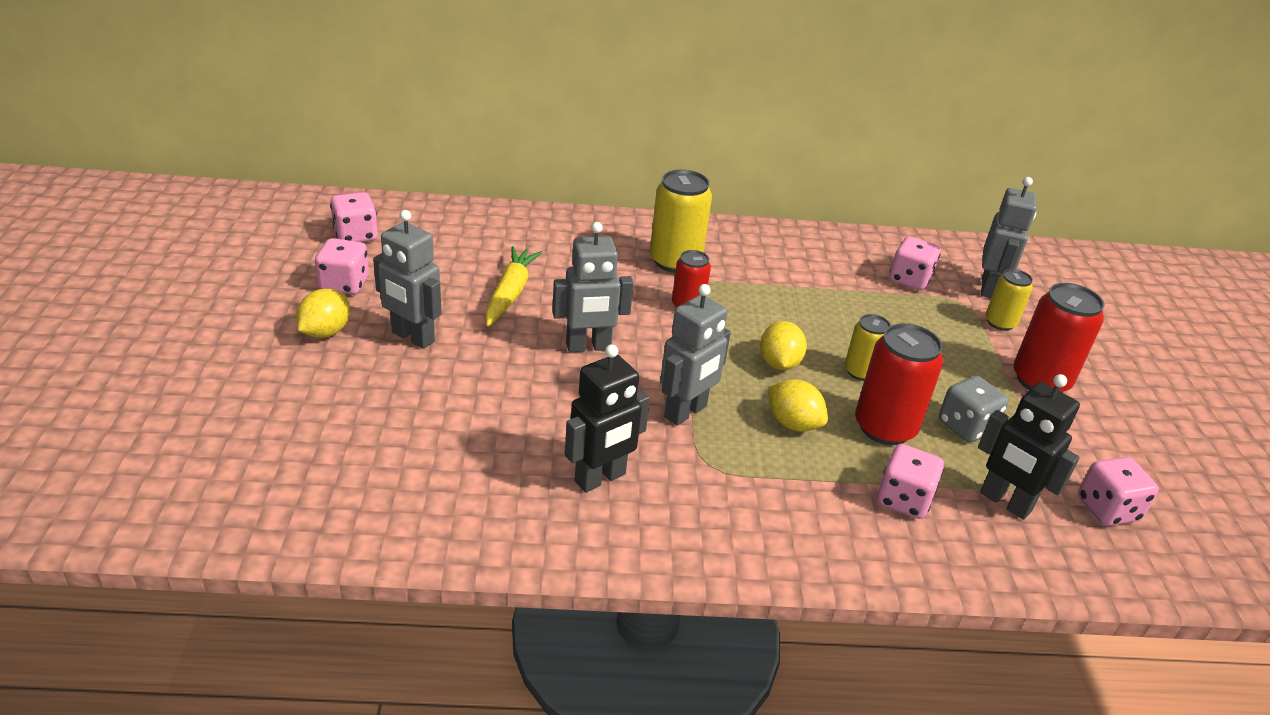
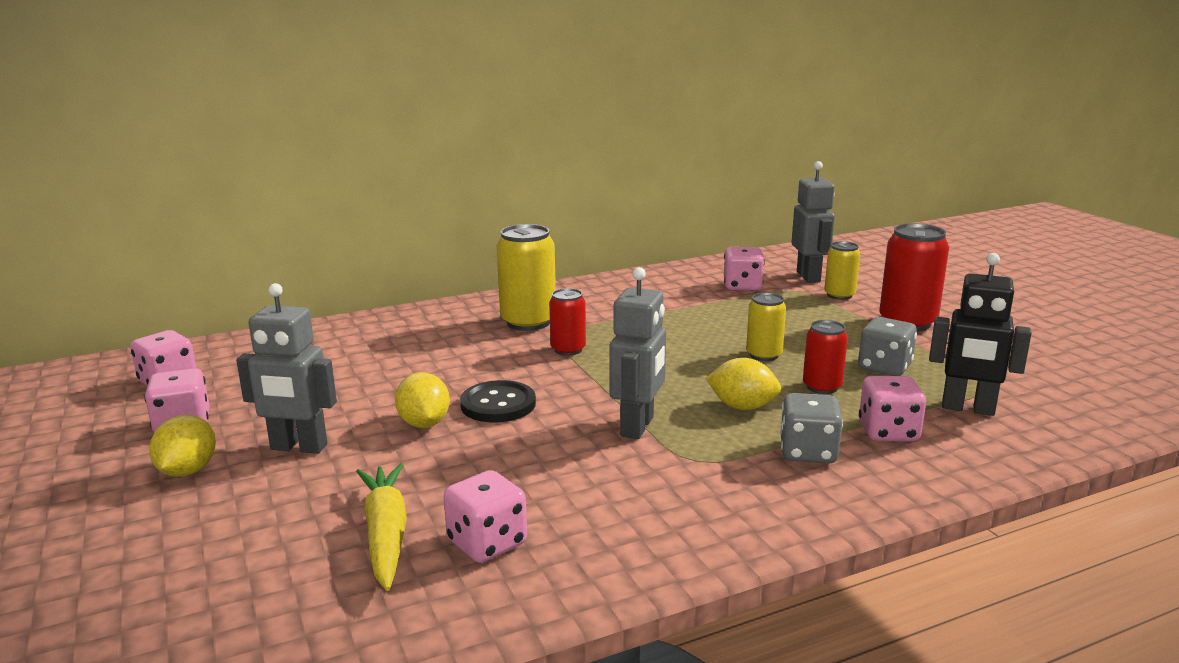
camera: 20 degrees left, 15 degrees down
yellow carrot [485,246,542,327] -> yellow carrot moved to [356,463,407,591]
grey robot [552,222,634,352] -> black button [460,380,536,422]
black robot [565,344,650,492] -> none
yellow lemon [760,321,807,370] -> yellow lemon moved to [395,372,450,428]
red can [855,323,943,445] -> red can [803,320,848,394], size x0.59
pink dice [1078,457,1159,526] -> pink dice moved to [443,470,527,563]
none -> grey dice [780,393,843,463]

